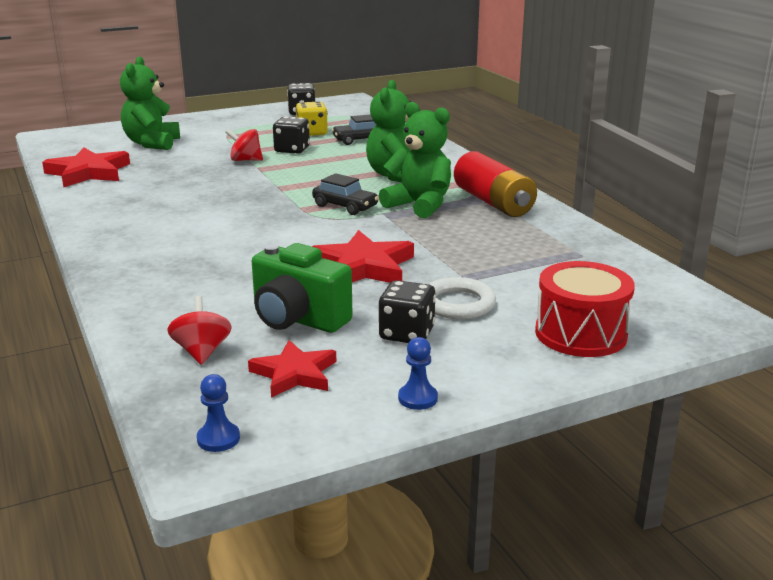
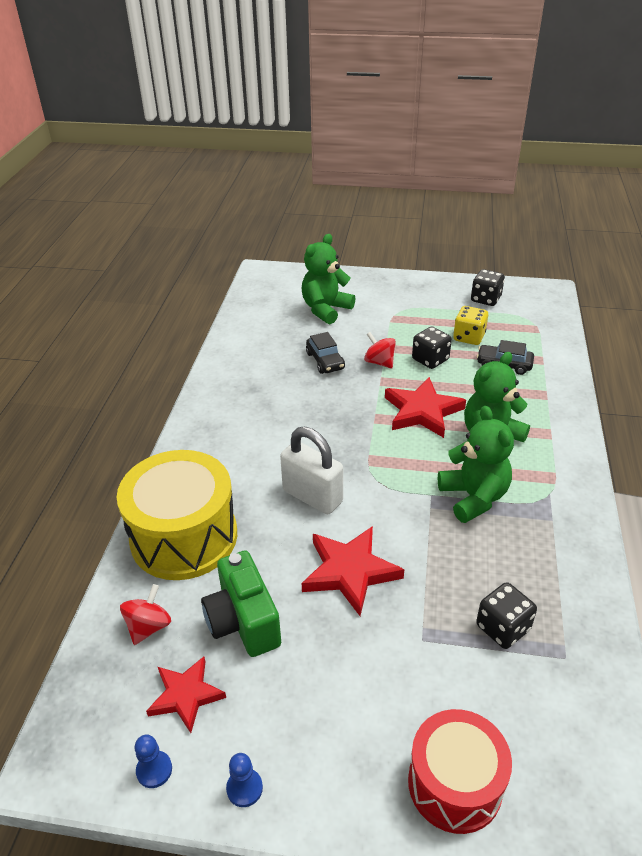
camera: 35 degrees right, 15 degrees up
red star [42,148,130,187] -> red star moved to [385,377,466,438]
blue pawn [197,374,240,452] -> blue pawn moved to [135,735,172,788]
black car [312,173,379,215] -> black car moved to [306,332,345,374]
black dice [379,280,436,343] -> black dice moved to [476,582,537,649]
white ring [428,277,496,319] -> none
red battery [454,151,537,217] -> none
none -> yellow drum [117,450,237,580]
none -> white padlock [280,427,343,514]

